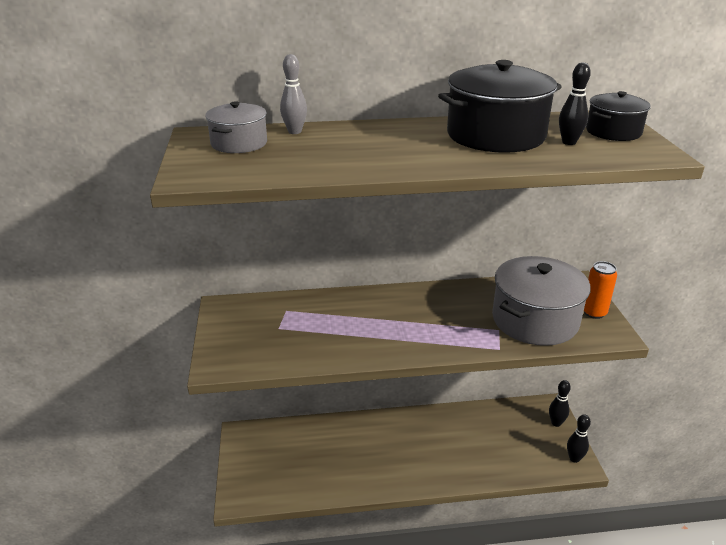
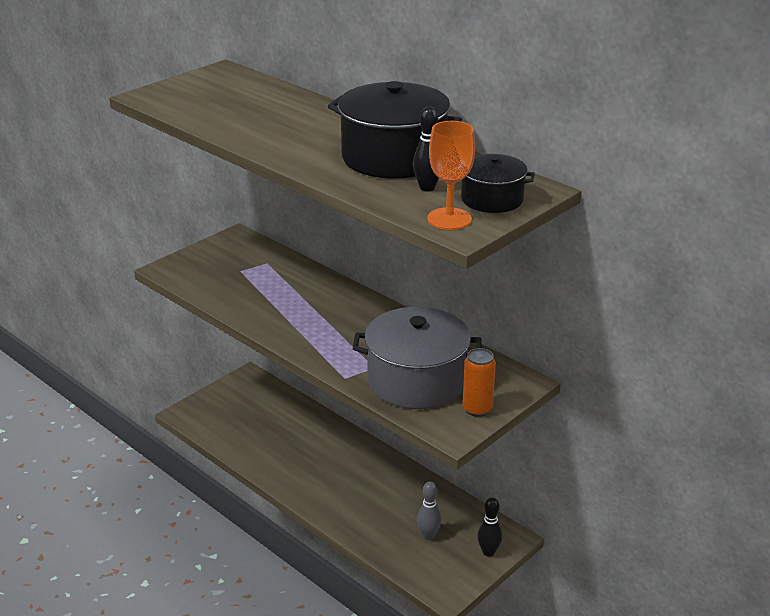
camera: 50 degrees right, 0 degrees up
grey pot [205,101,267,153] -> none
grey bowling pin [280,54,307,134] -> grey bowling pin moved to [417,482,441,540]
black bowling pin [567,414,591,463] -> none
none -> orange goblet [427,121,475,230]

